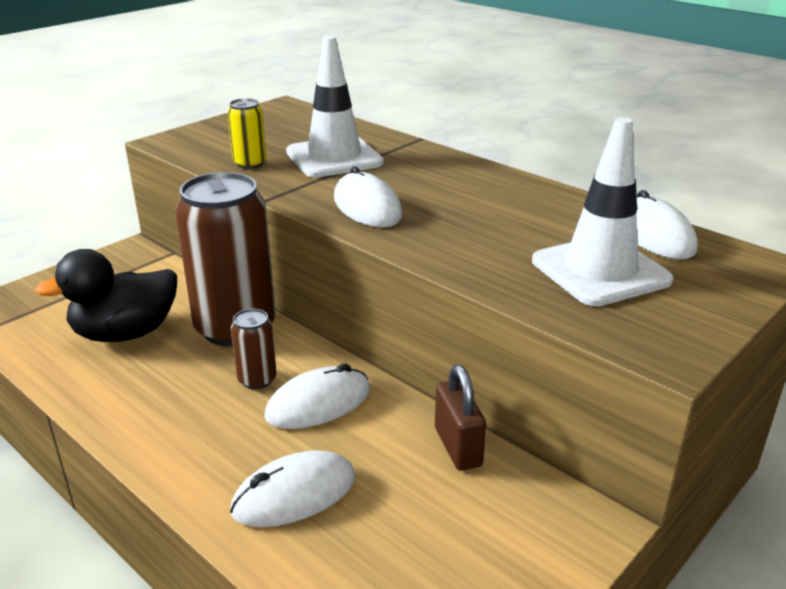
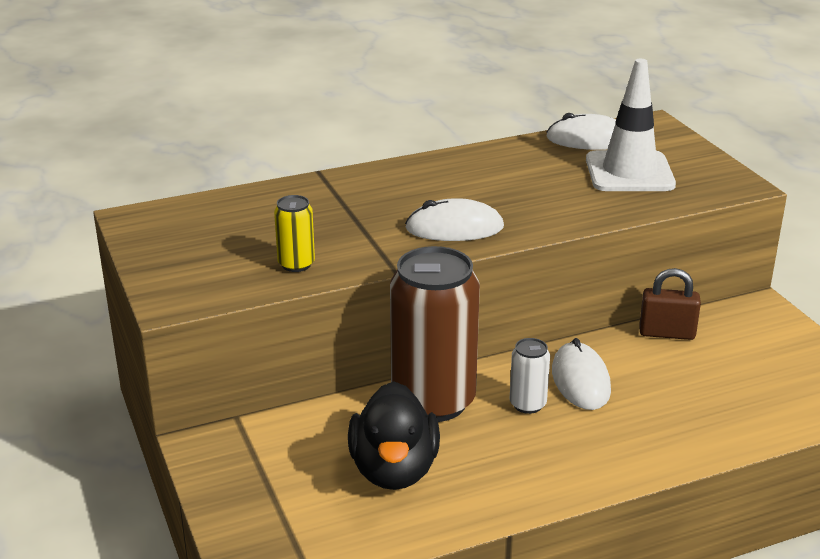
camera: 65 degrees left, 0 degrees up
white mouse [230,450,356,527] -> none
brown can [231,309,277,389] -> white can [510,338,550,414]
white traffic cone [286,36,384,177] -> none

